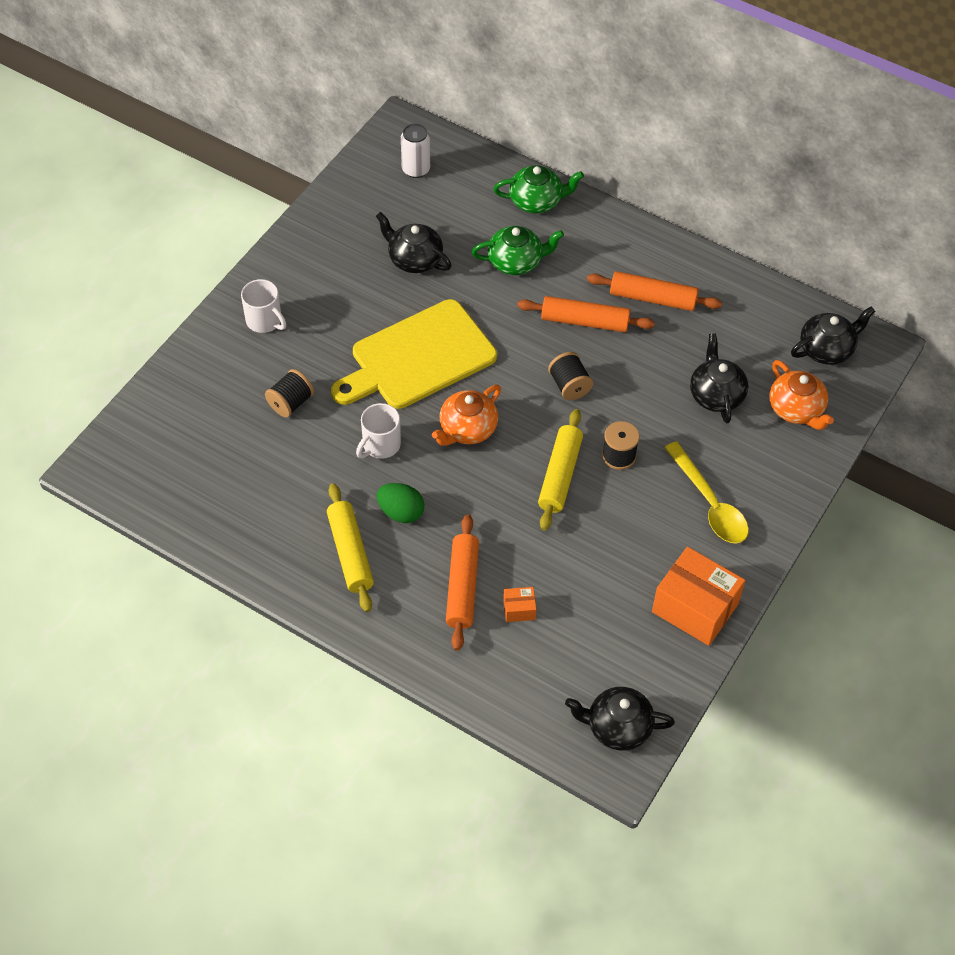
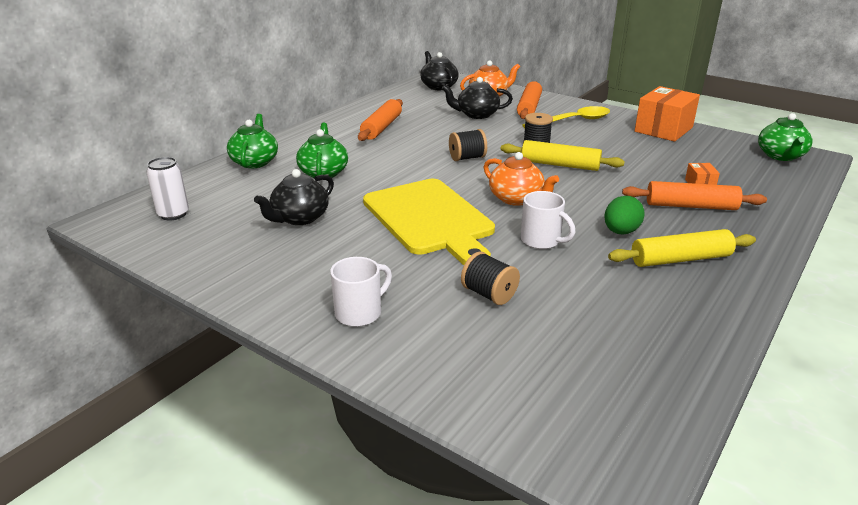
camera: 85 degrees left, 25 degrees down
orange rolling pin [517,296,655,332] -> orange rolling pin moved to [517,81,542,119]
black teapot [565,687,675,750] -> green teapot [758,113,813,161]

